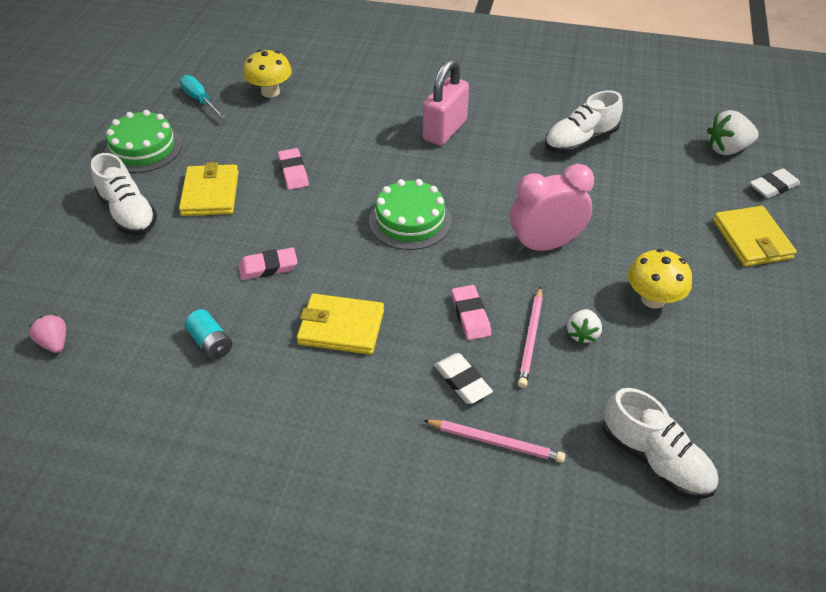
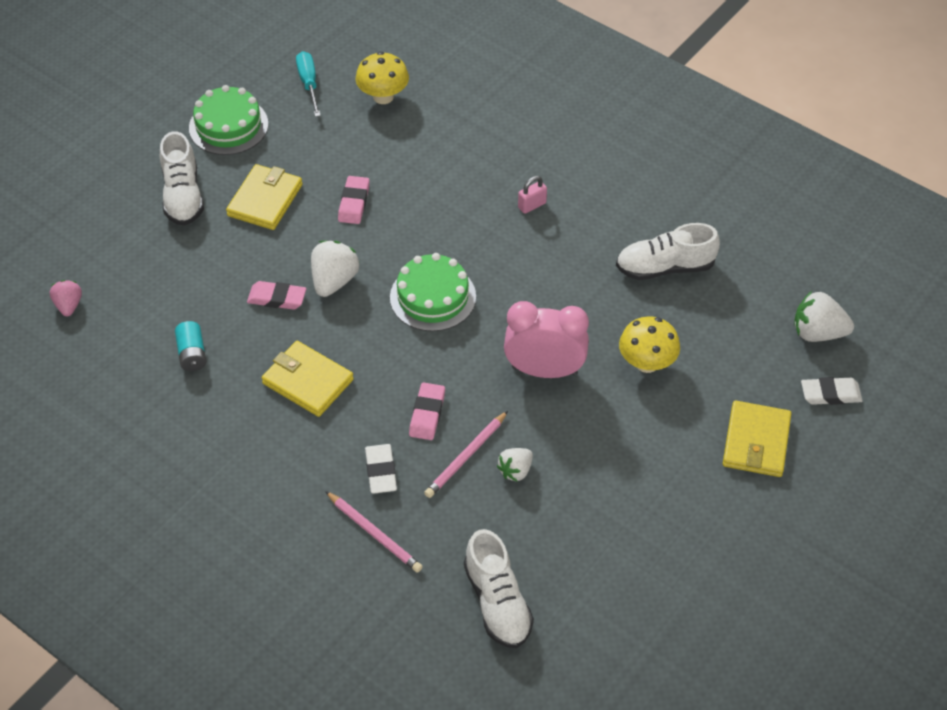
camera: 25 degrees right, 5 degrees up
pink padlock [423,59,469,146] -> pink padlock [518,176,547,214], size x0.47
yellow mushroom [628,249,692,309] -> yellow mushroom moved to [619,317,680,373]
none -> white strawberry [311,241,359,297]

